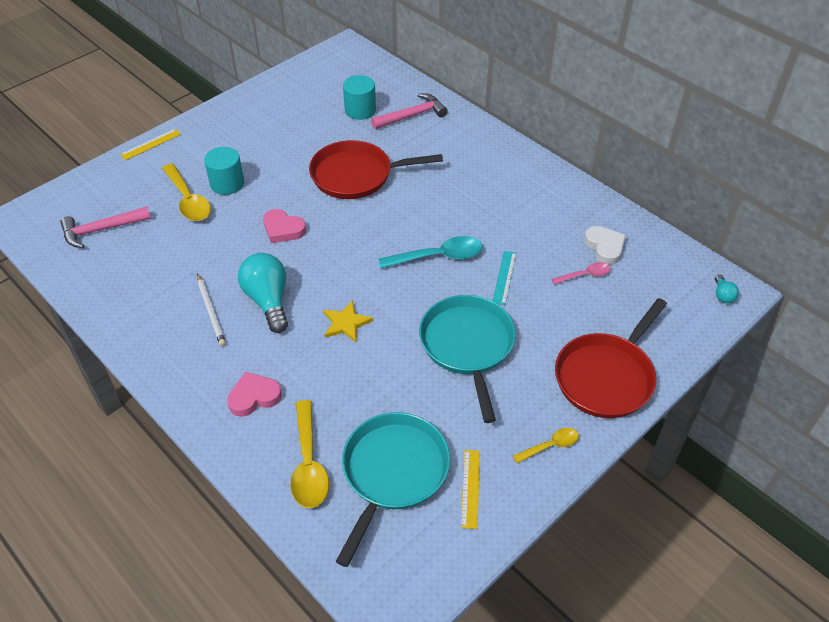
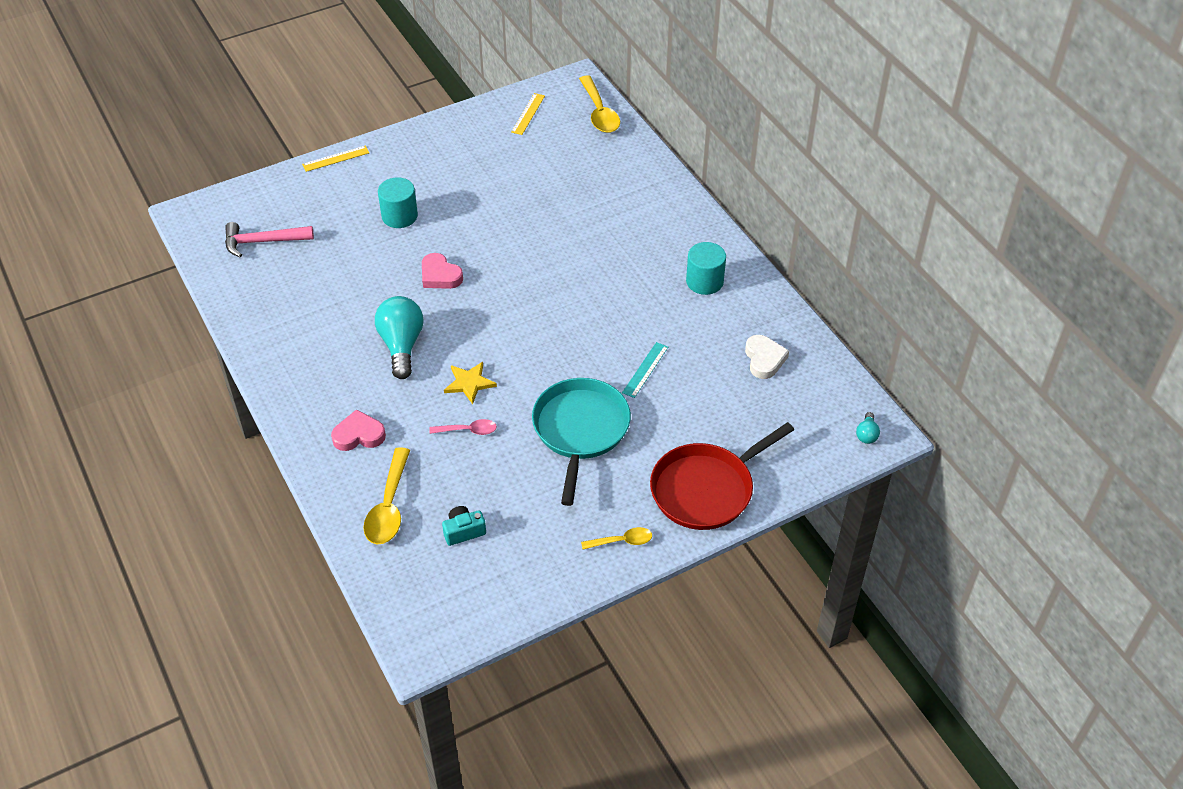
camera: 15 degrees right, 0 degrees up
yellow spoon [162,163,211,221] -> yellow spoon moved to [579,75,620,133]
white pencil [197,273,226,346] -> none
red pan [309,140,443,199] -> none
turquoise pan [336,412,450,567] -> turquoise camera [442,506,486,546]
turquoise cylinder [343,75,376,120] -> turquoise cylinder moved to [686,242,726,295]
pink hammer [371,93,448,129] -> none
turquoise spoon [378,236,483,269] -> none
yellow ruler [461,450,480,529] -> yellow ruler moved to [511,93,545,135]
pink spoon [552,262,611,285] -> pink spoon moved to [429,419,497,435]

